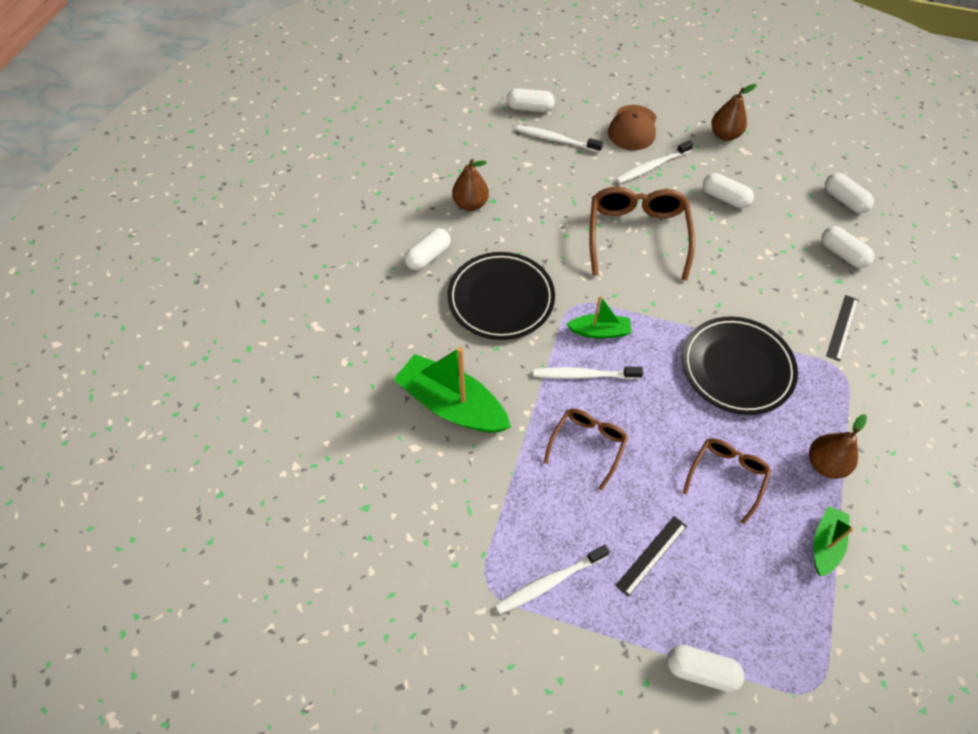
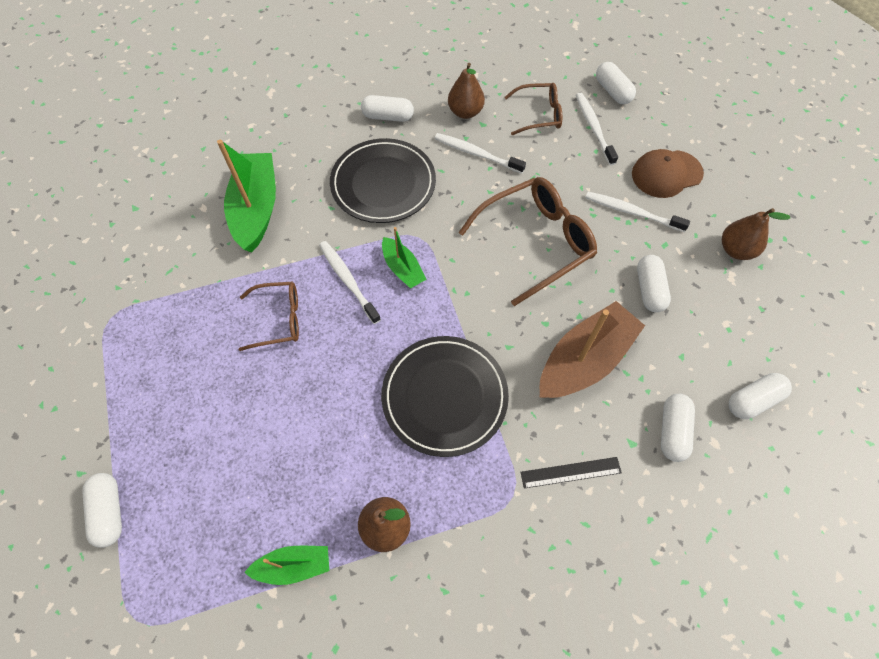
camera: 55 degrees right, 5 degrees up
white toothbrush [495,545,610,614] -> white toothbrush moved to [434,133,526,174]
black ruler [615,516,687,597] -> none
brown glasses [683,438,771,524] -> brown glasses moved to [505,83,562,135]
white capsule [825,173,874,213] -> white capsule turned 45 degrees clockwise [729,373,792,419]
none -> brown boat [540,301,645,398]

